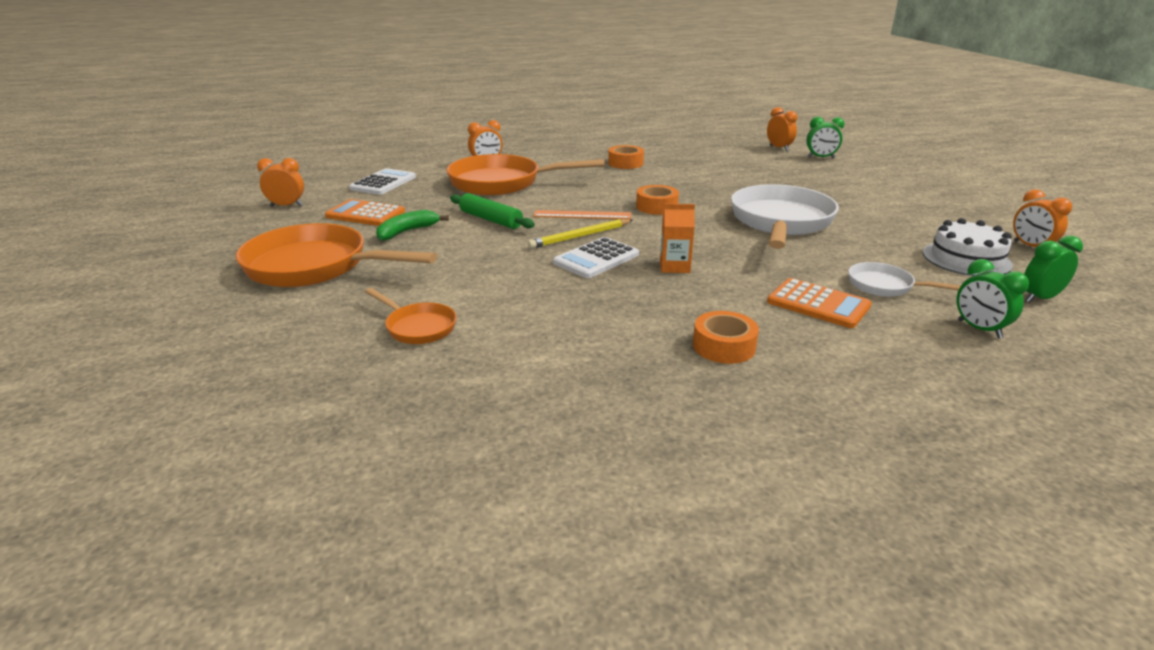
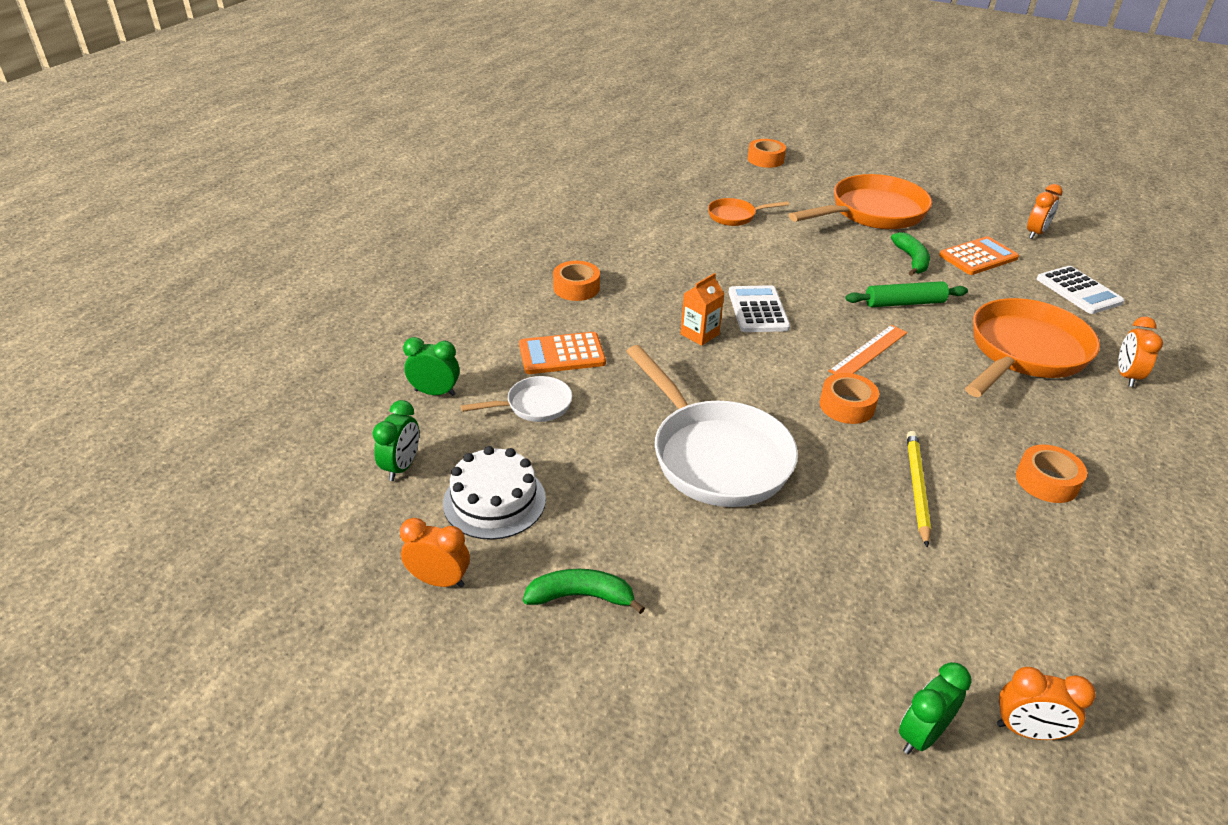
camera: 130 degrees right, 10 degrees up
yellow pencil [528,219,633,249] -> yellow pencil moved to [907,431,931,547]
none -> green banana [523,569,645,614]
none -> orange tape [748,139,786,168]

